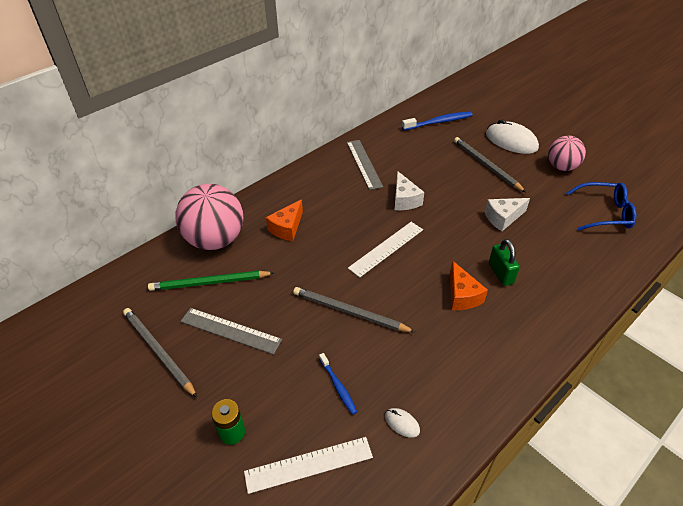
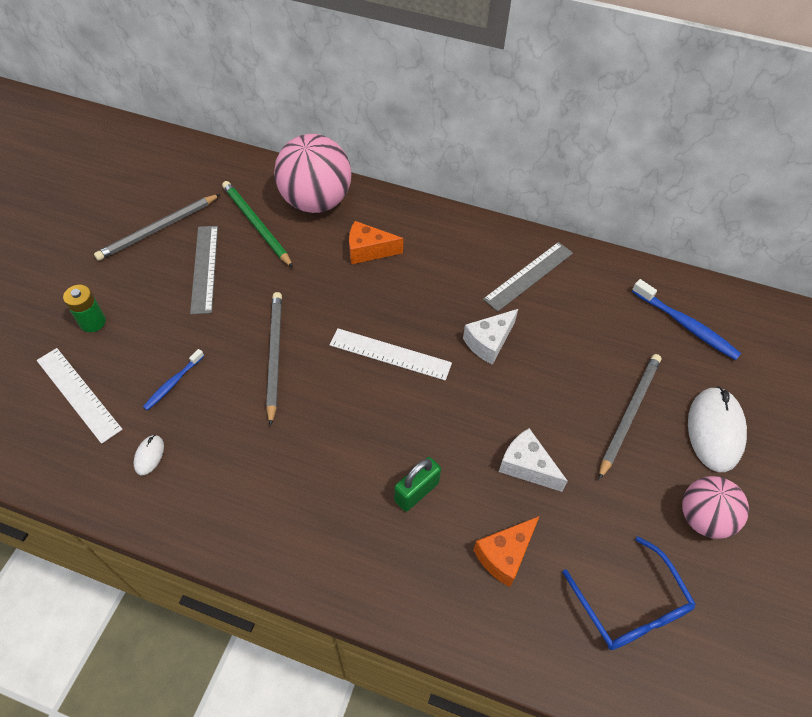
camera: 60 degrees right, 10 degrees up
grey pencil [123,308,197,398] -> grey pencil turned 150 degrees counterclockwise [94,194,220,261]
orange cheese [450,260,488,310] -> orange cheese moved to [473,516,539,587]

